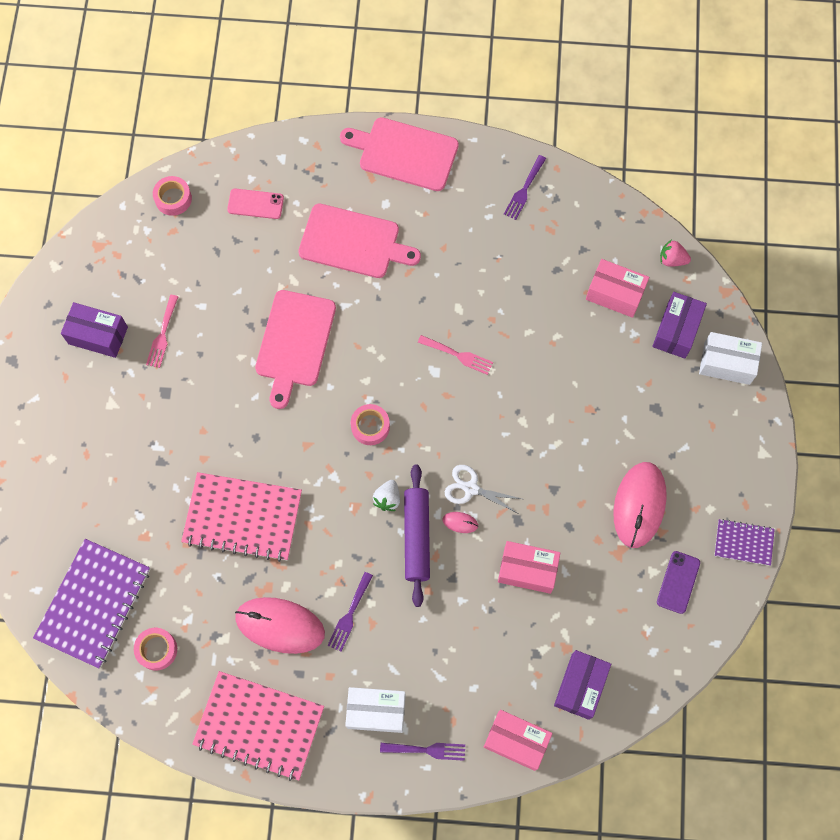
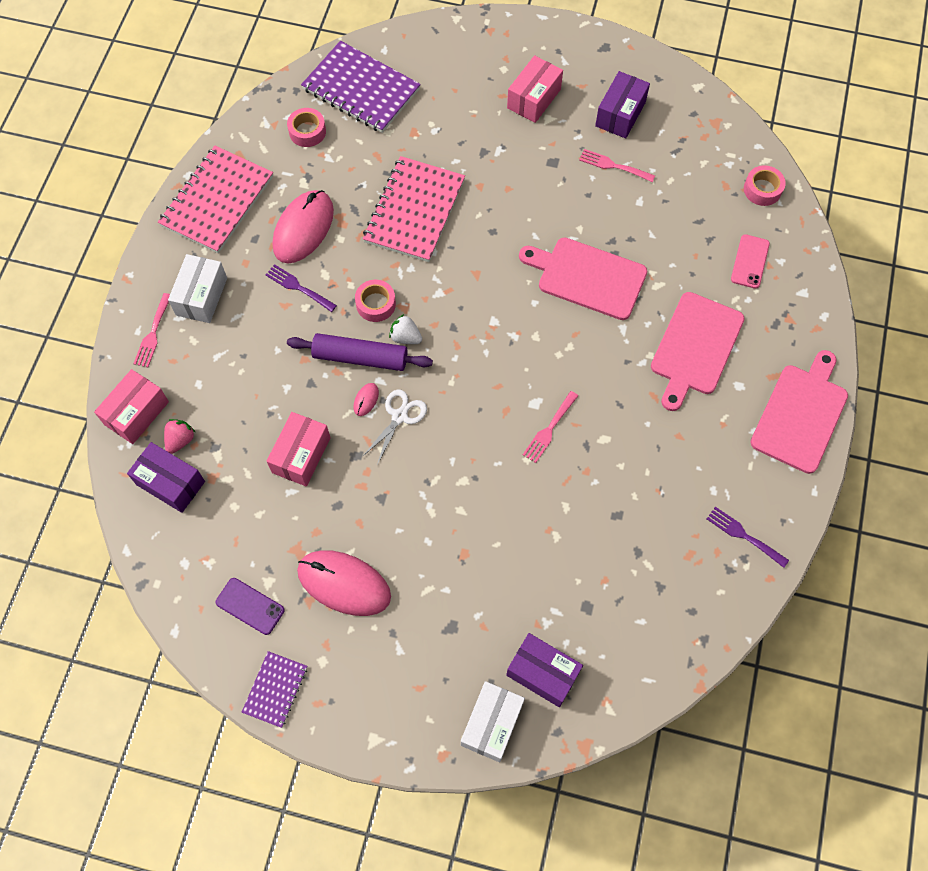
camera: 100 degrees right, 5 degrees down
pink tape [351,404,390,445] -> pink tape moved to [355,280,396,322]
purple fork [380,743,465,761] -> pink fork [133,293,170,367]
pink box [586,259,649,318] -> pink box moved to [507,55,563,123]
pink strawberry [660,240,691,267] -> pink strawberry moved to [164,419,196,454]

